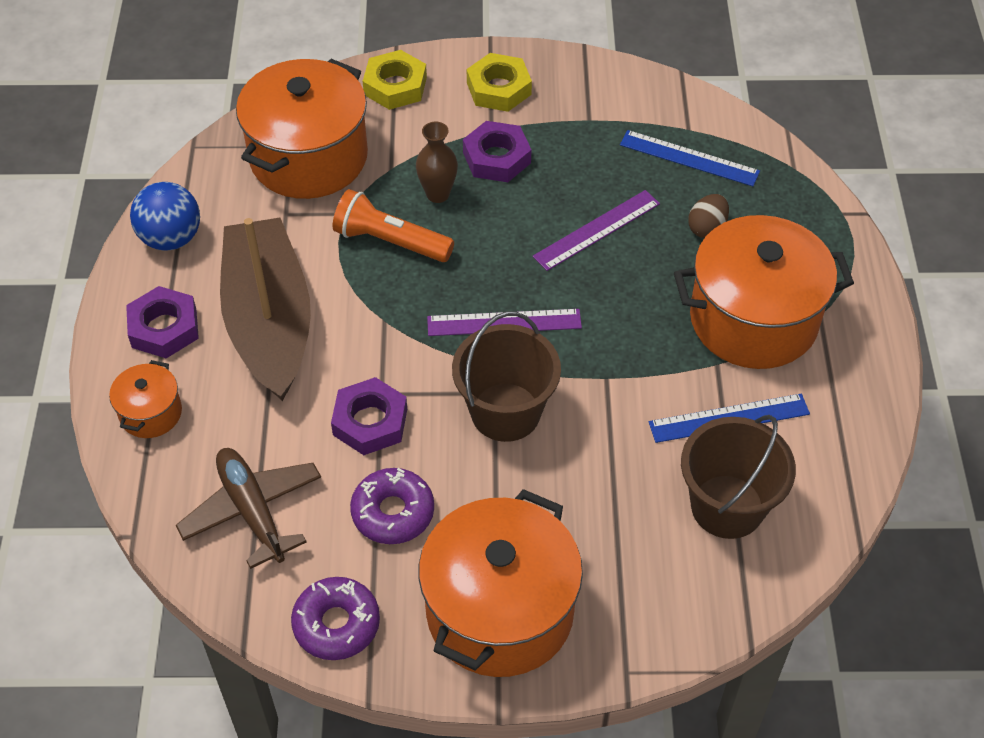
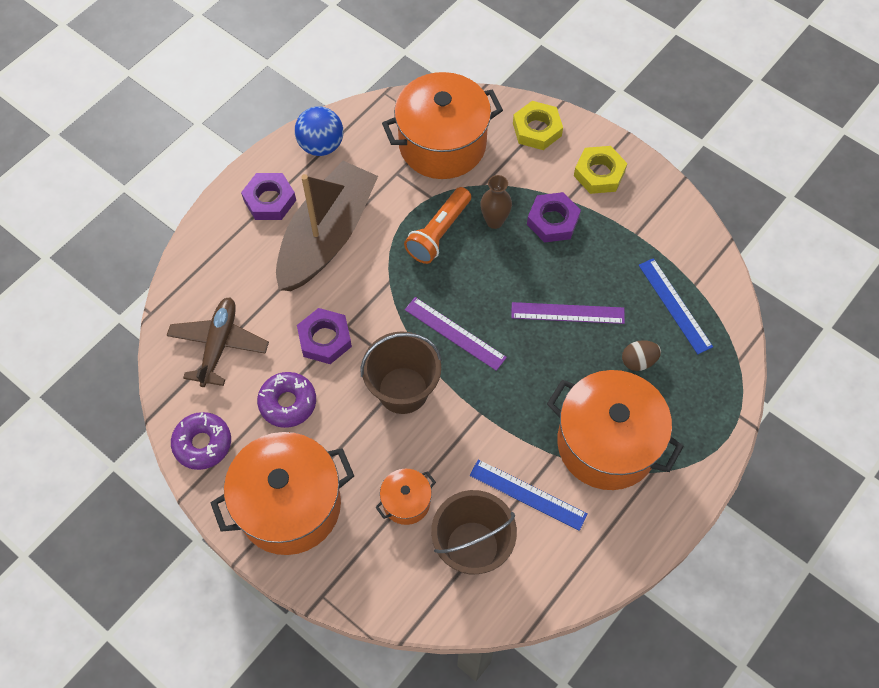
camera: 40 degrees right, 10 degrees up
orange pot [109,360,182,438] -> orange pot moved to [375,469,436,525]
orange flashlight [333,189,454,262] -> orange flashlight turned 120 degrees counterclockwise [404,187,471,264]

